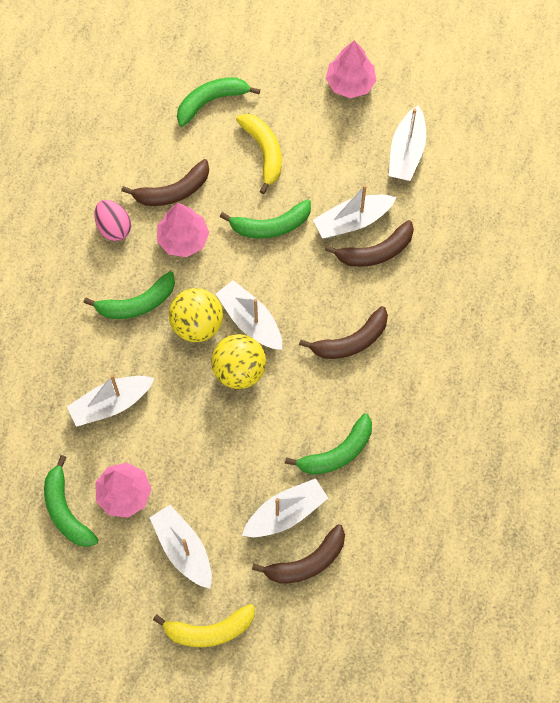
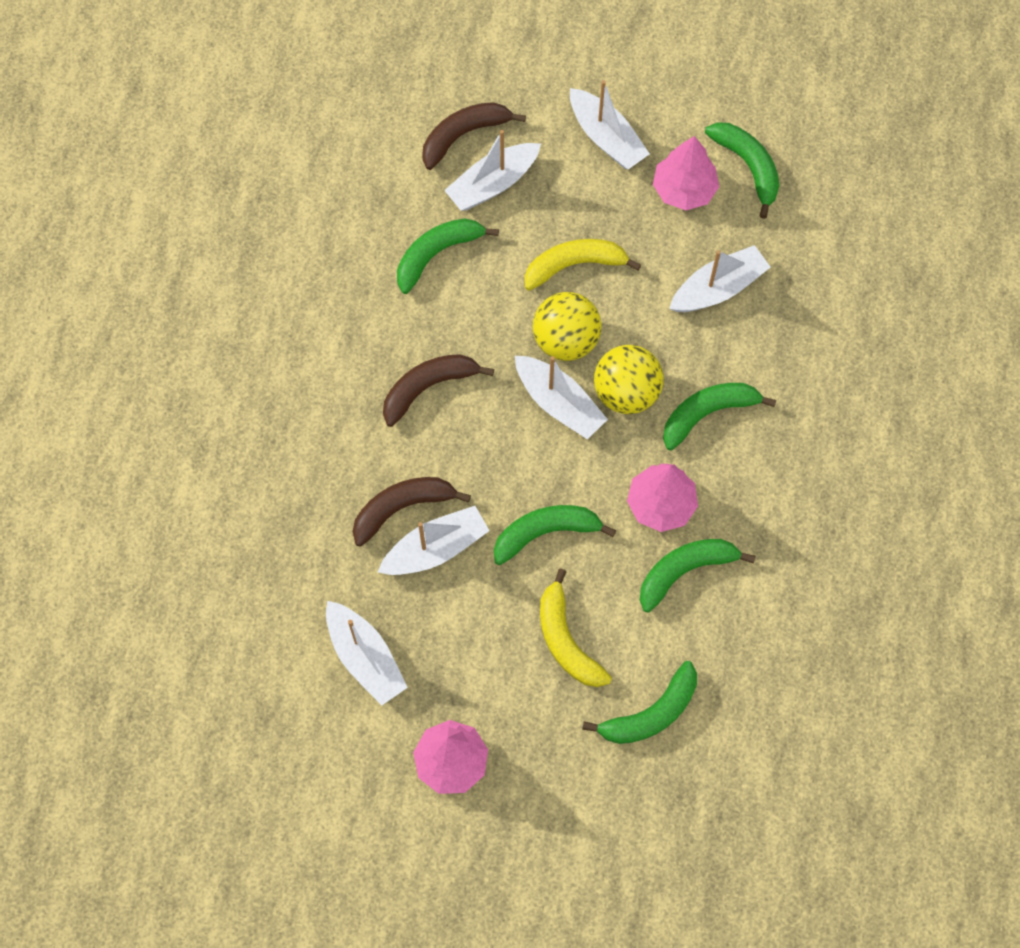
camera: 175 degrees right, 0 degrees up
pink egg [94,200,131,241] -> none
brown banana [121,159,209,206] -> green banana [640,539,755,613]
yellow banana [153,604,255,647] -> yellow banana moved to [525,239,641,291]
white boat [389,105,426,181] -> white boat turned 135 degrees clockwise [326,601,408,705]

